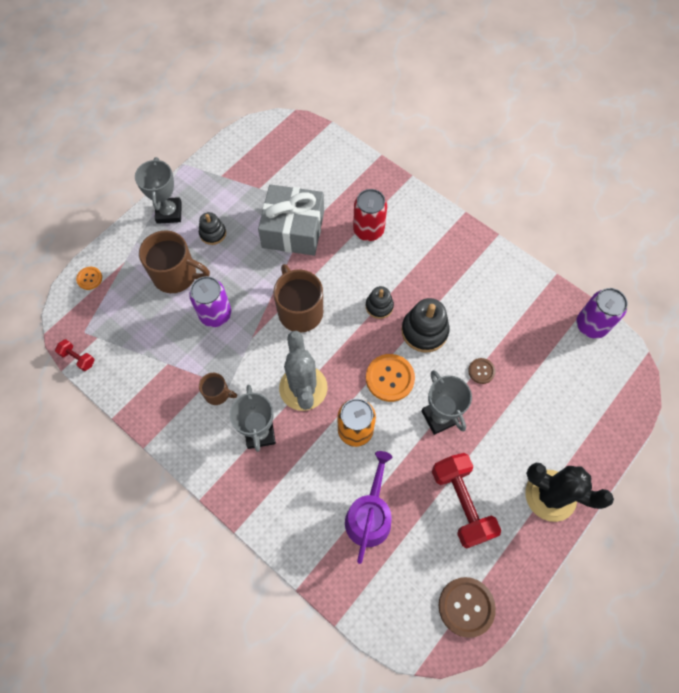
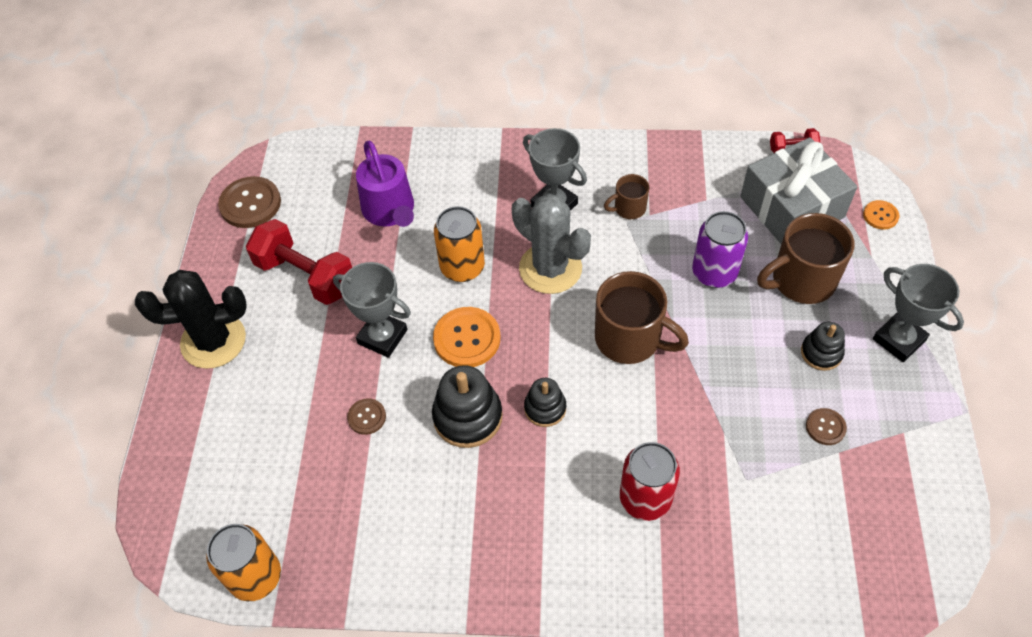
camera: 145 degrees right, 10 degrees down
grey gift [258,184,324,256] -> grey gift moved to [740,137,857,244]
purple can [576,288,628,339] -> orange can [206,524,281,601]
none -> brown button [806,408,847,445]

